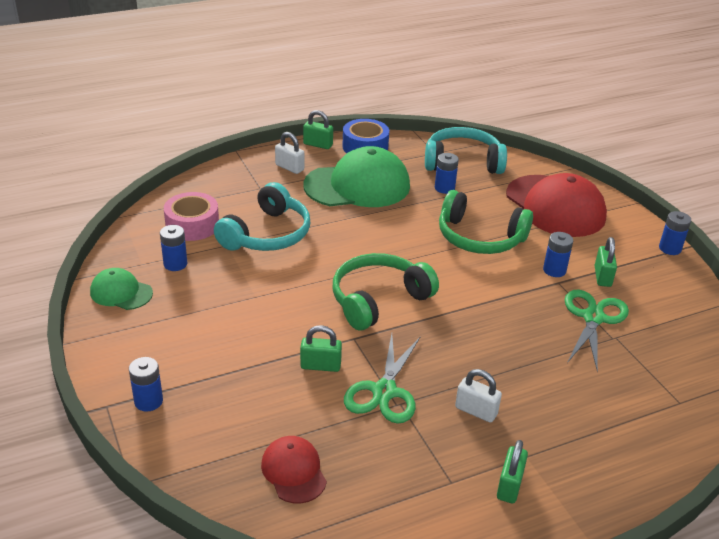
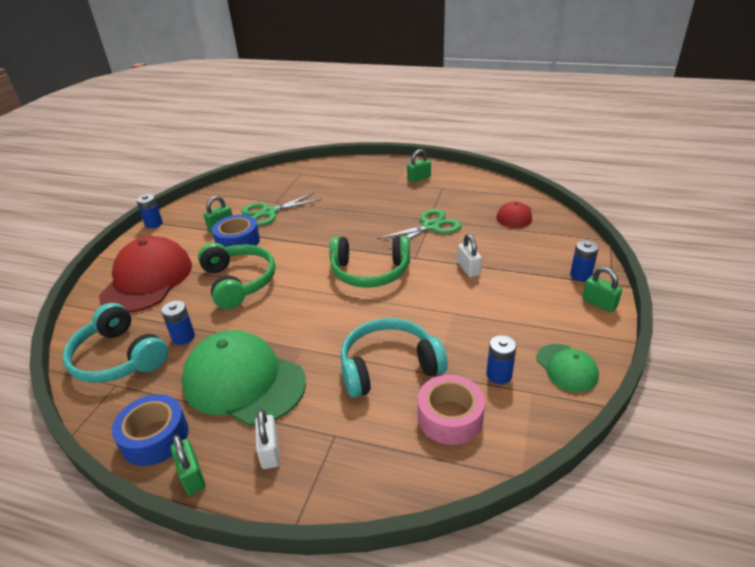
camera: 135 degrees left, 0 degrees up
green padlock [300,325,342,372] -> green padlock moved to [582,267,622,312]
white padlock [455,369,502,423] -> white padlock moved to [457,234,482,277]
blue battery [543,232,573,277] -> blue tape [212,215,260,247]

